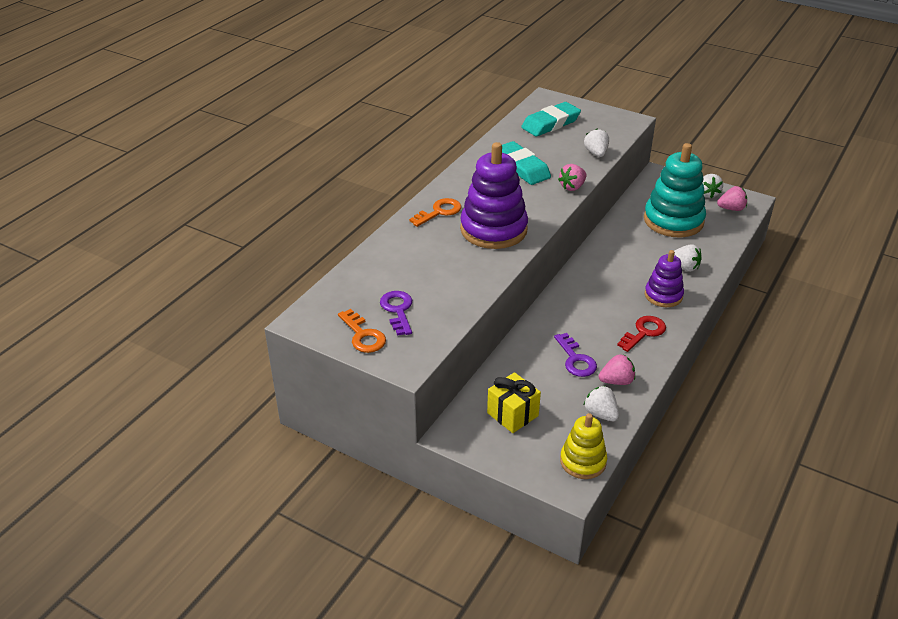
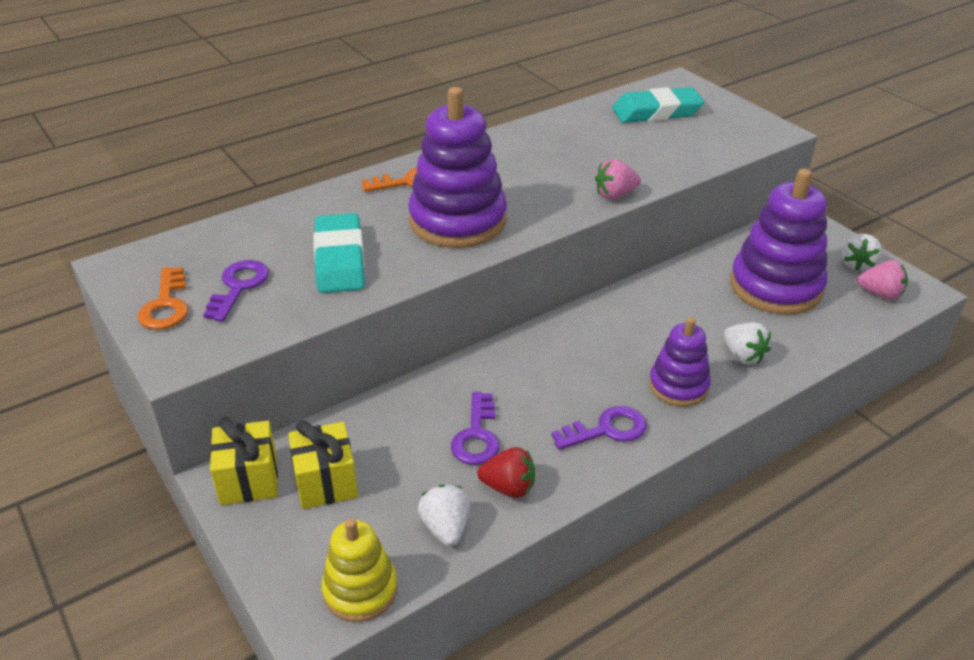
camera: 25 degrees right, 0 degrees up
turquoise eraser [502,141,551,185] -> turquoise eraser moved to [313,213,365,293]
white strawberry [584,129,609,157] -> none
pink strawberry [599,354,635,385] -> red strawberry [477,447,535,498]
red key [617,316,666,352] -> purple key [551,406,647,450]
turquoise stacking toy [644,143,706,237] -> purple stacking toy [730,168,828,315]
none -> yellow gift [210,417,278,505]

